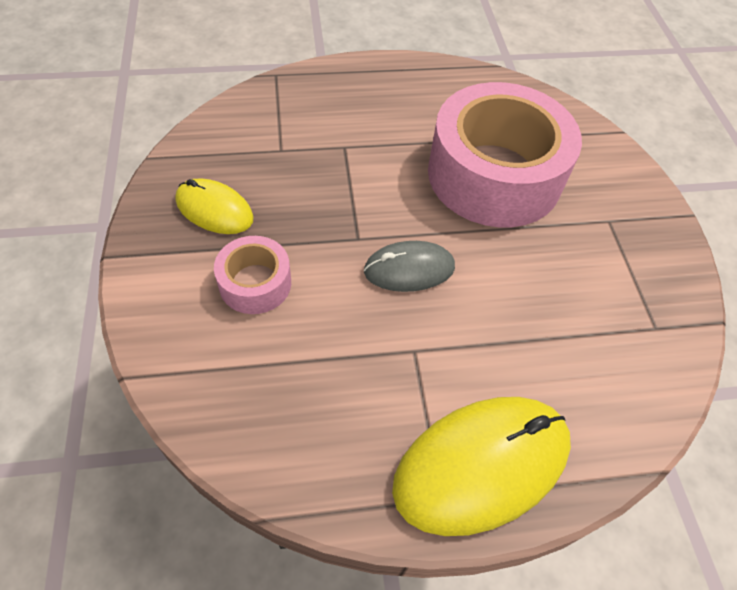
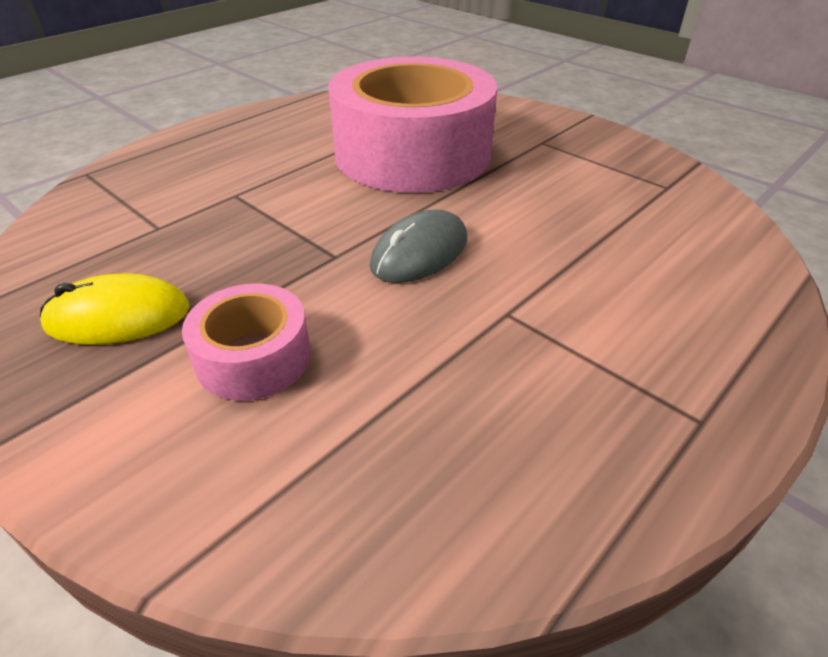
camera: 35 degrees left, 15 degrees down
yellow mouse [392,397,571,536] -> none

